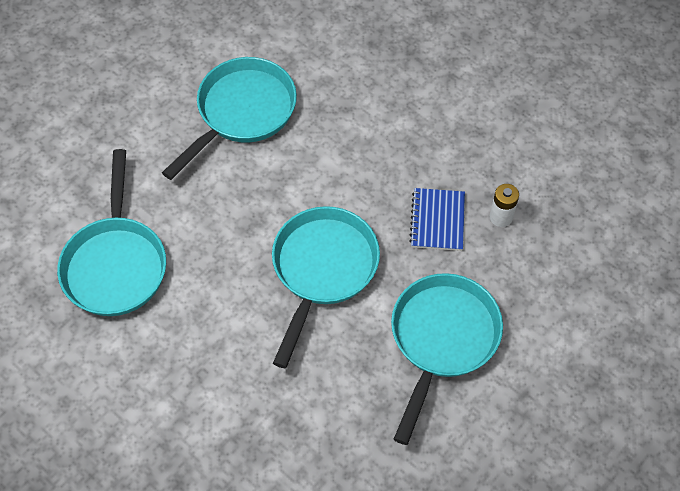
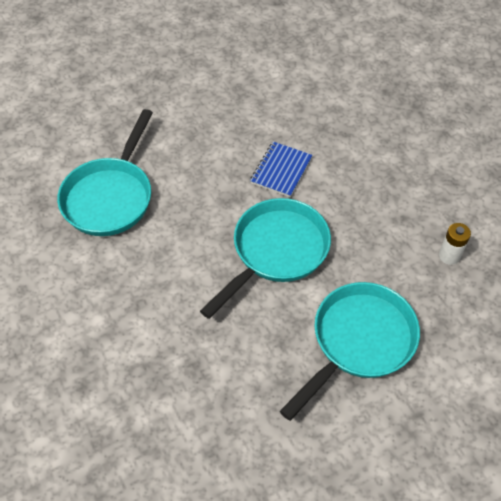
camera: 20 degrees right, 5 degrees down
turquoise pan [162,57,297,180] -> none
blue notebook [409,188,465,251] -> blue notebook moved to [250,142,313,197]

